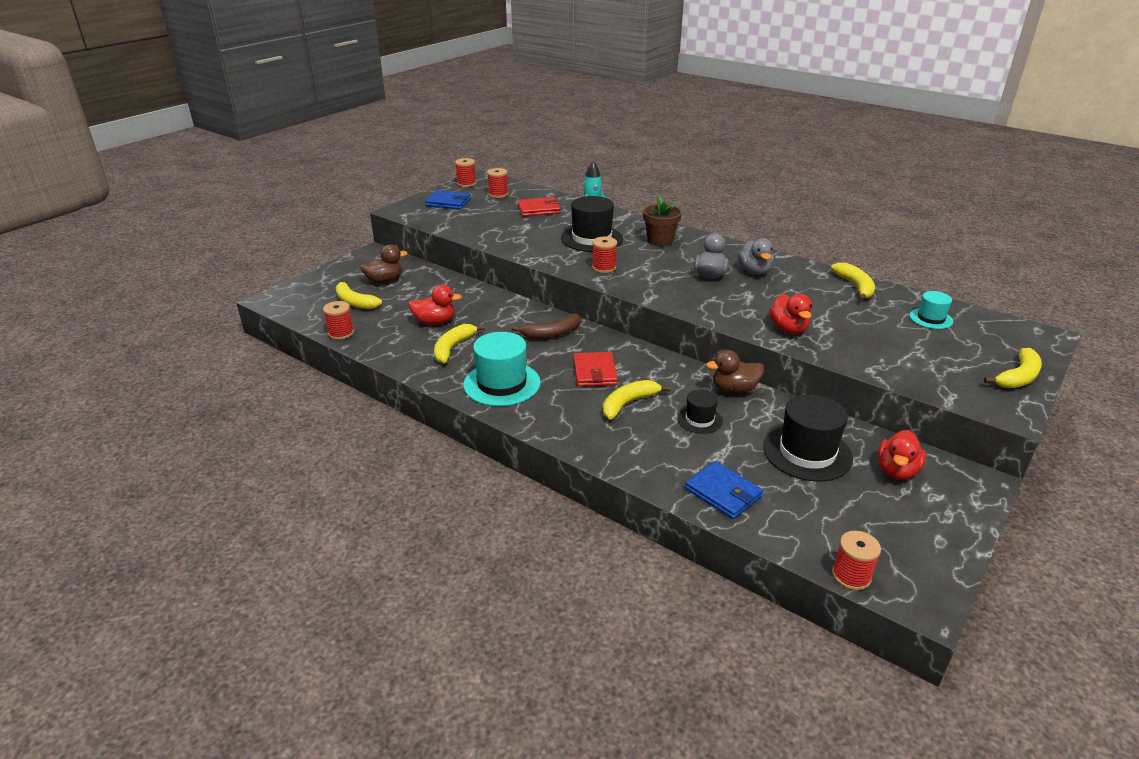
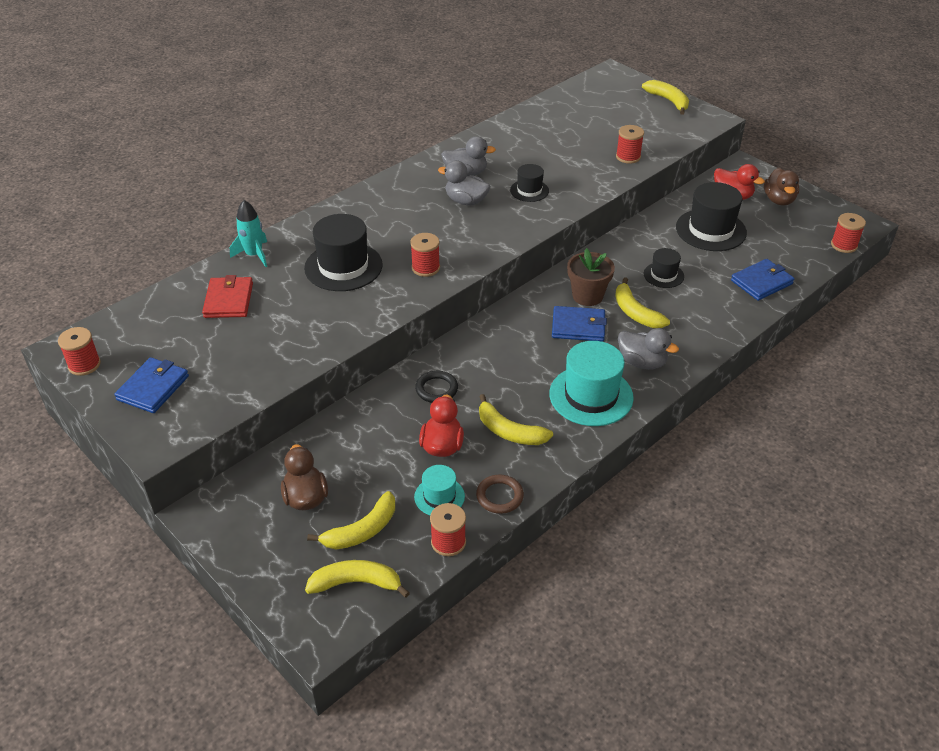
camera: 80 degrees left, 10 degrees up
red spool [487,168,508,198] -> red spool moved to [616,125,644,164]
brown banana [511,314,581,339] -> none
red wallet [574,352,618,387] -> blue wallet [552,306,607,342]
brown flower pot [643,196,682,246] -> brown flower pot moved to [567,248,615,306]
brown duck [706,350,765,393] -> brown duck moved to [764,168,799,206]
red duck [769,294,812,334] -> none
yellow banana [831,262,875,301] -> yellow banana moved to [305,560,410,598]
turquoise hat [910,291,953,329] -> turquoise hat moved to [414,465,465,515]
none -> black ring [415,371,458,403]
none -> brown ring [476,474,524,514]
none -> black hat [510,164,549,202]
none -> grey duck [618,328,679,370]

